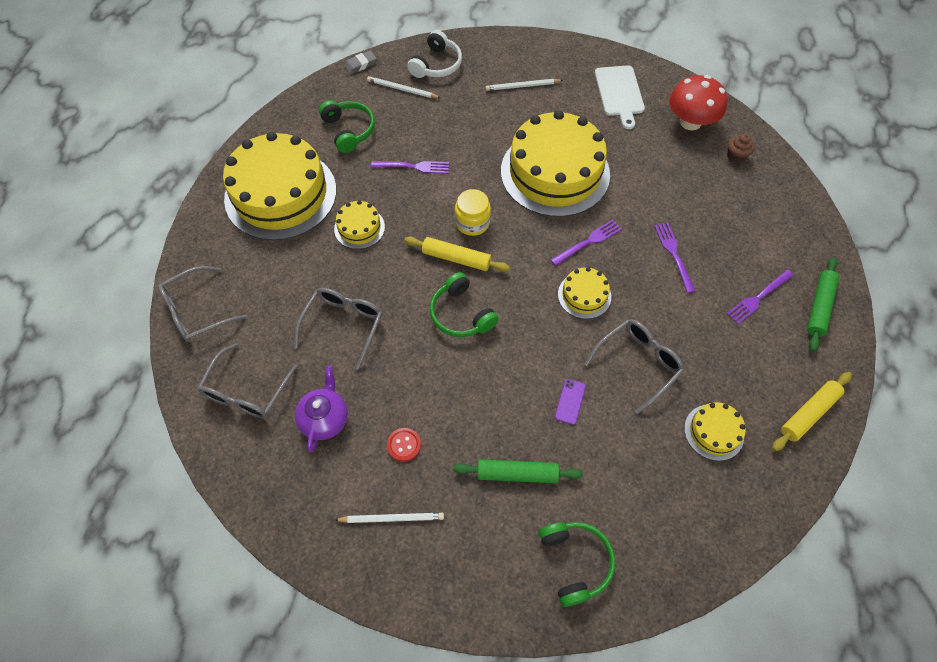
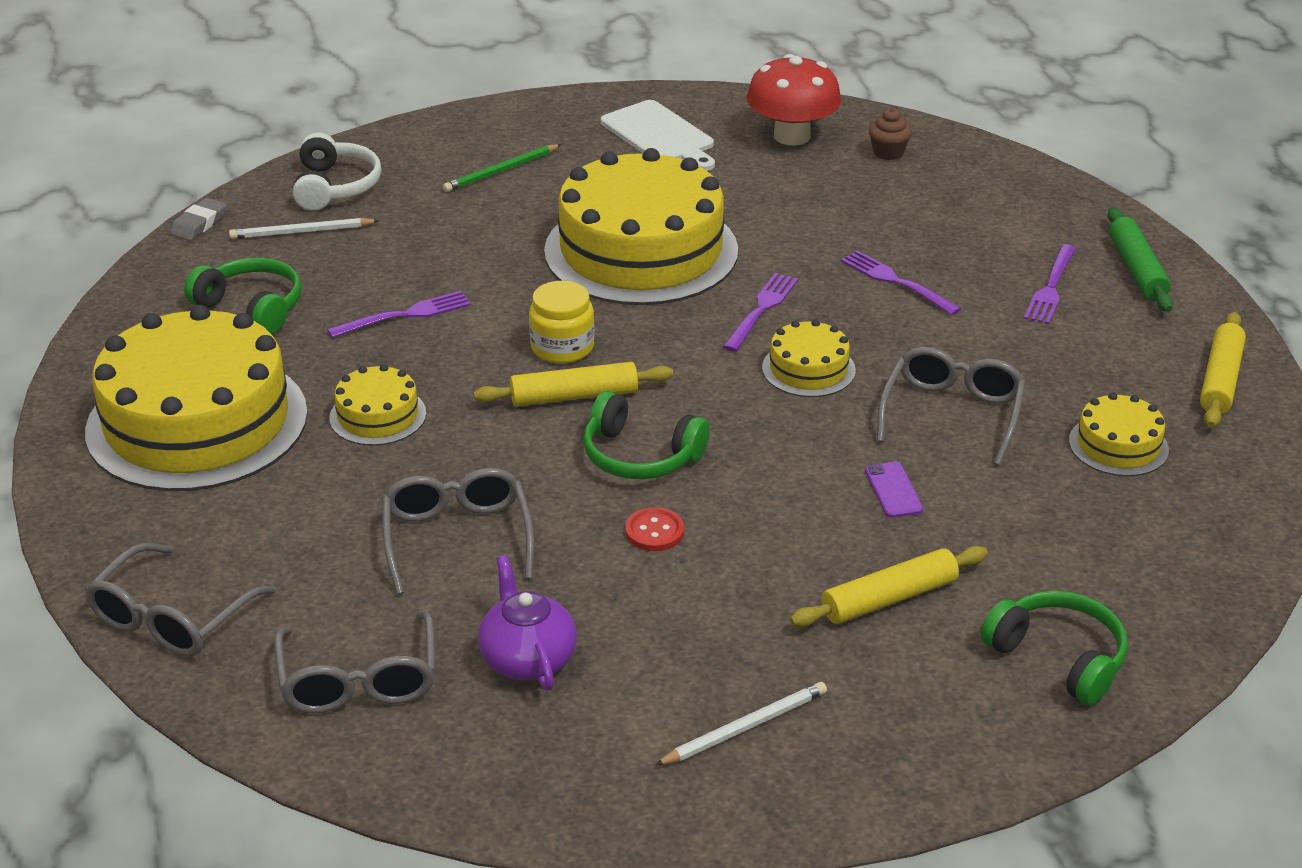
camera: 30 degrees left, 25 degrees down
red button [387,428,421,462] -> red button moved to [625,507,684,551]
green rolling pin [453,459,583,483] -> yellow rolling pin [790,546,988,627]
white pencil [485,79,563,91] -> green pencil [443,144,561,192]

